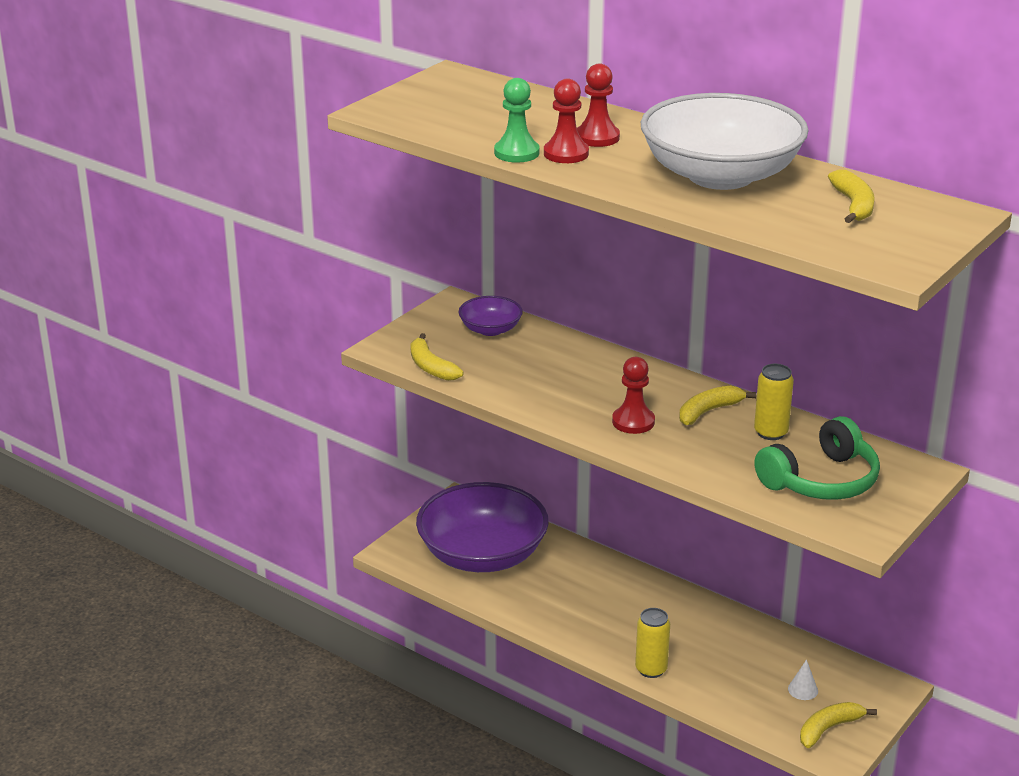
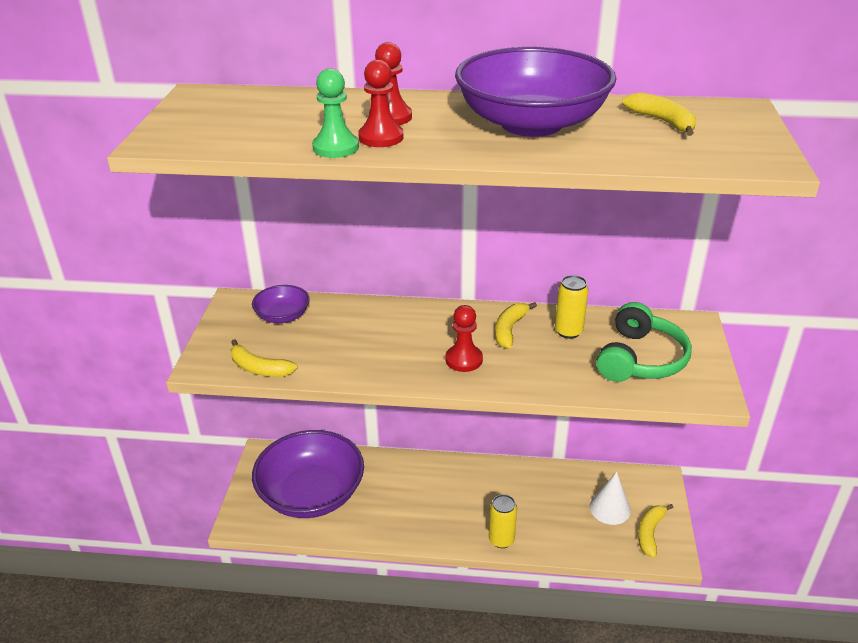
camera: 30 degrees left, 5 degrees up
white bowl [641,93,809,190] -> purple bowl [455,47,616,137]
white cone [788,659,818,700] -> white cone [590,471,631,525], size x1.76

